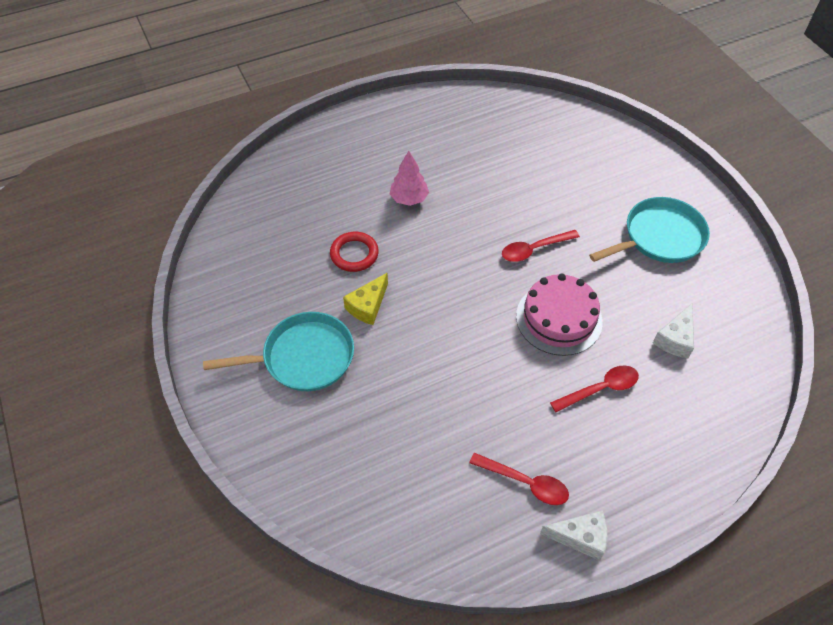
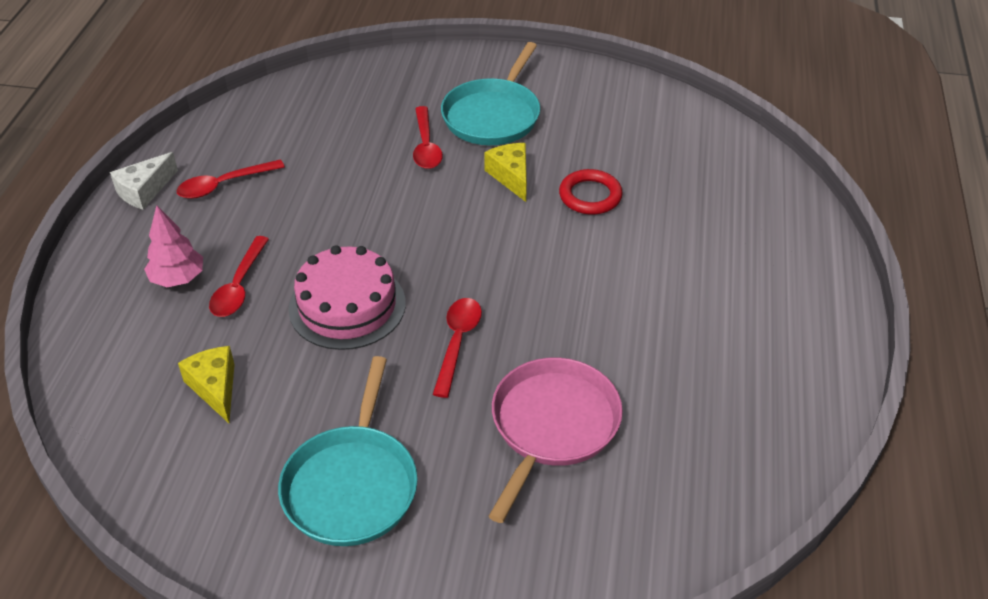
camera: 125 degrees right, 10 degrees down
pink tree [390,151,429,206] -> pink tree moved to [144,205,203,287]
white cheese [653,304,694,358] -> yellow cheese [178,346,235,423]
none -> red spoon [413,106,443,169]
none -> pink pan [489,358,623,523]

